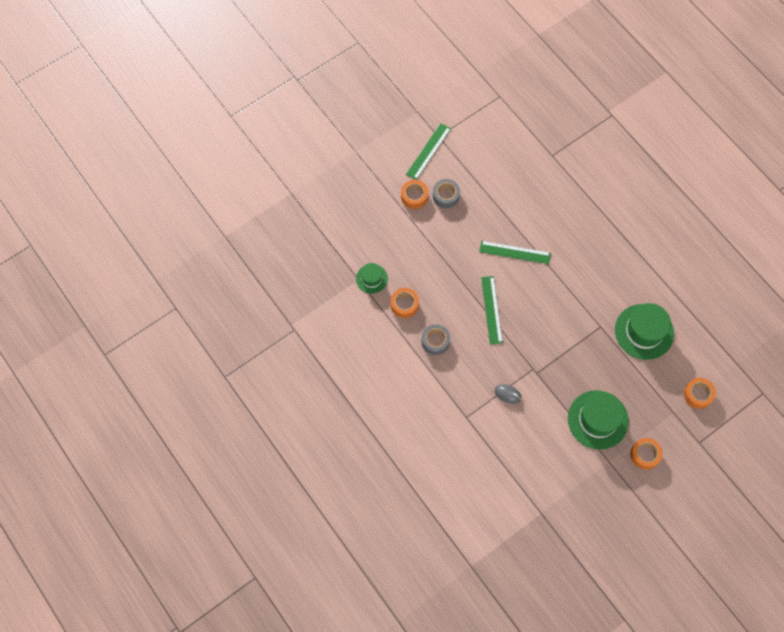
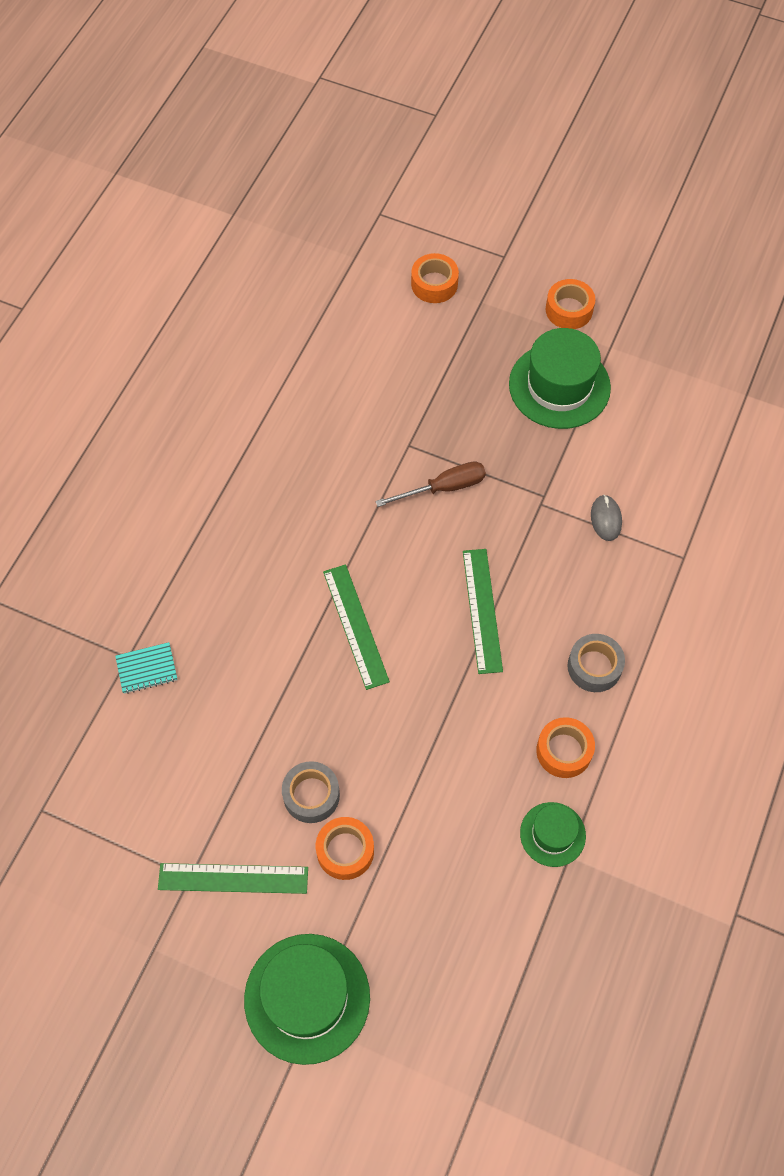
camera: 120 degrees left, 5 degrees down
green ruler [481,276,503,344] -> green ruler turned 60 degrees counterclockwise [463,549,503,674]
green hat [615,303,674,360] -> green hat moved to [244,934,370,1065]
none -> turquoise notebook [115,642,177,694]
none -> brown screwdriver [375,461,486,507]

